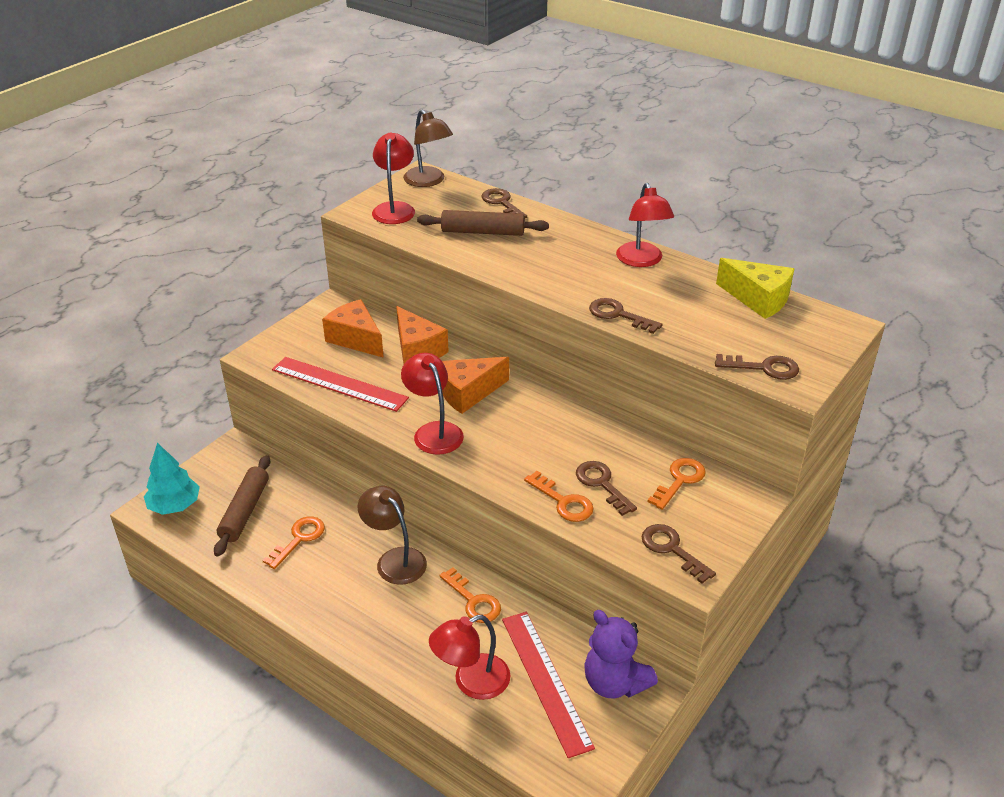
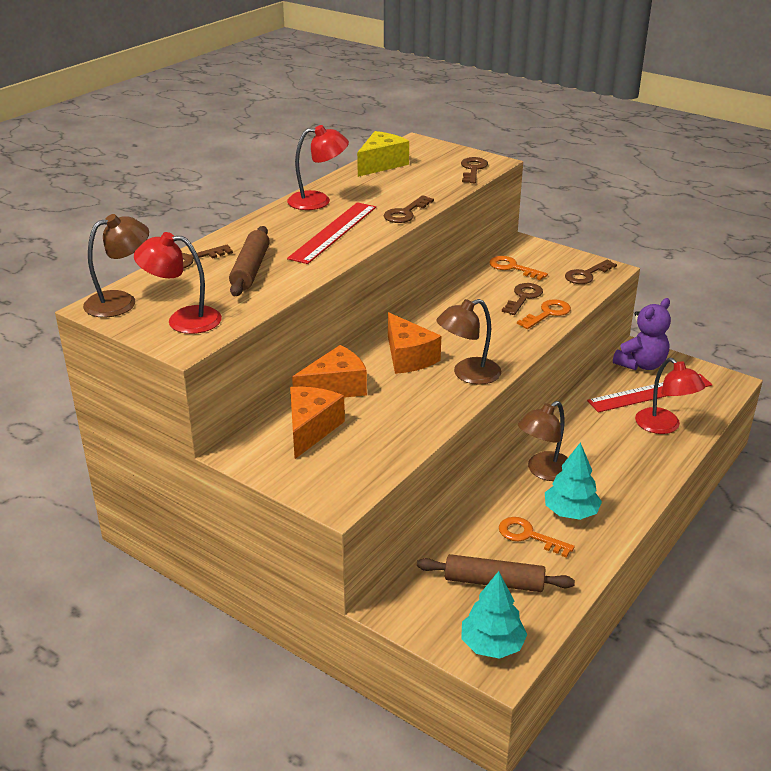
camera: 90 degrees left, 5 degrees down
red ruler [272,357,409,412] -> red ruler moved to [287,202,376,264]
orange cheese [322,299,384,358] -> orange cheese turned 150 degrees clockwise [290,387,345,459]
red lamp [401,353,464,455] -> brown lamp [436,299,501,385]
orange key [439,567,501,623] -> none
brown key [576,461,637,516] -> brown key turned 150 degrees clockwise [502,283,543,315]
none -> turquoise tree [545,442,602,520]

